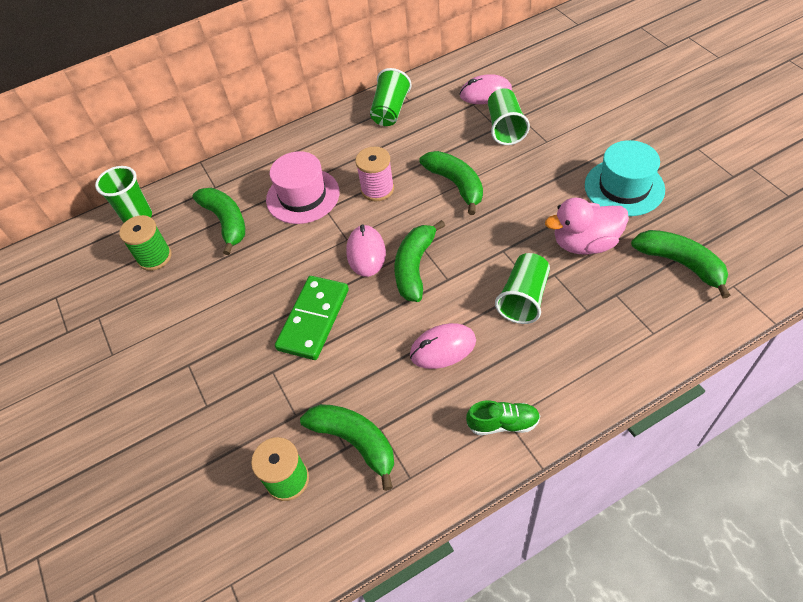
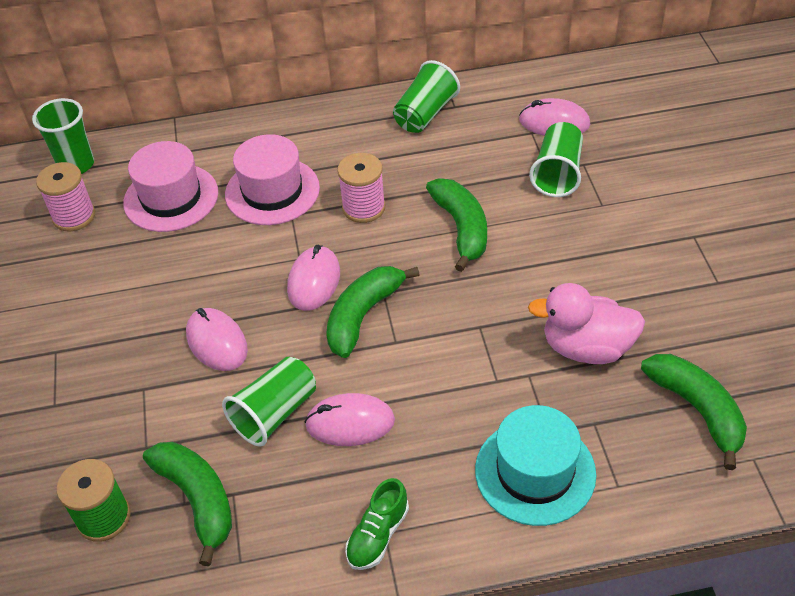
camera: 15 degrees right, 5 degrees down
green spool [119,215,172,271] -> pink spool [36,162,95,232]
green banana [193,188,245,255] -> pink hat [123,141,218,232]
green domino [275,276,349,360] -> pink mouse [186,308,248,371]
green shoe [466,400,540,435] -> green shoe turned 105 degrees clockwise [345,478,409,570]
green cup [495,253,550,324] -> green cup moved to [222,357,316,447]
turquoise hat [585,140,665,216] -> turquoise hat moved to [475,405,596,526]

